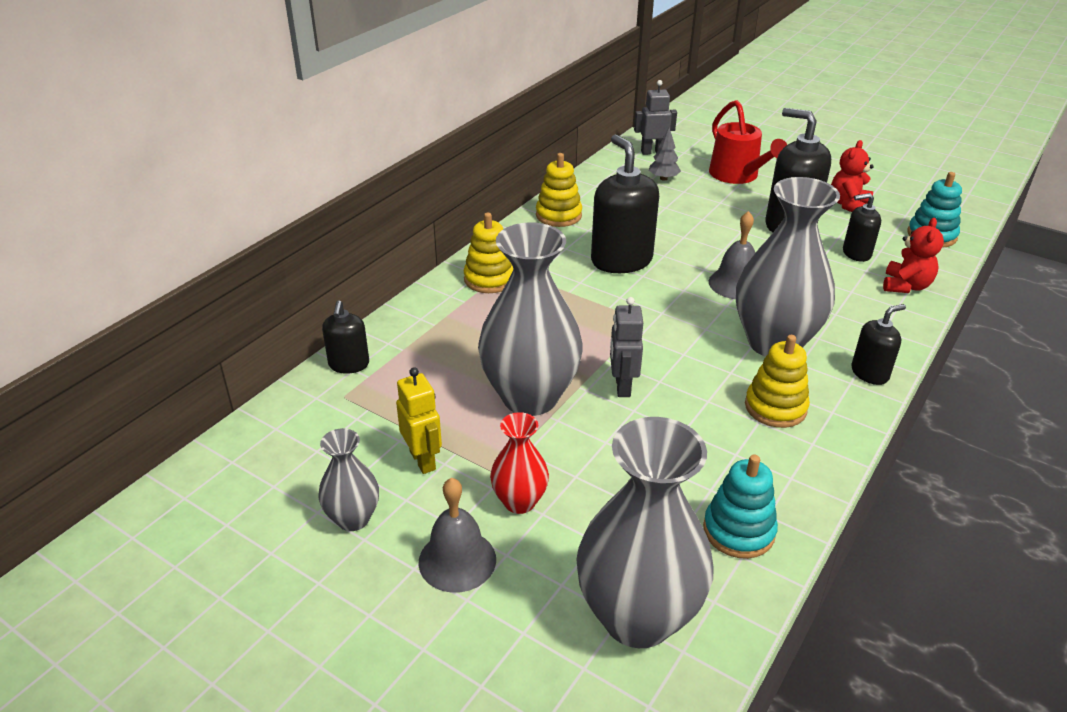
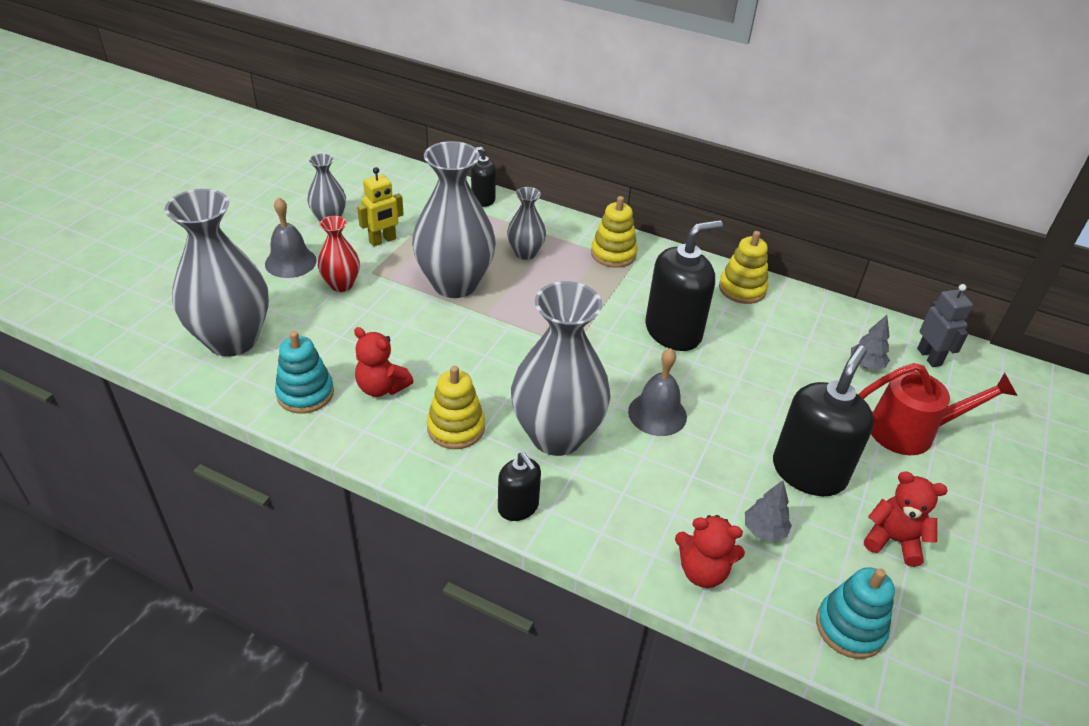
camera: 80 degrees right, 5 degrees up
grey robot [610,297,643,397] -> none
red watering can [709,100,787,184] -> red watering can turned 150 degrees counterclockwise [858,363,1018,455]
black soap dispenser [843,193,881,262] -> grey tree [745,480,792,542]
none -> red teddy bear [354,327,413,397]
none -> grey vase [507,187,546,260]

